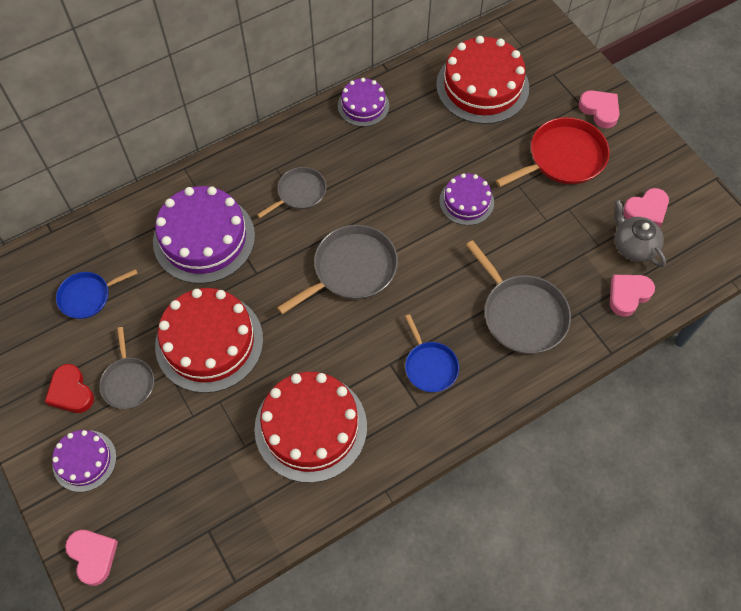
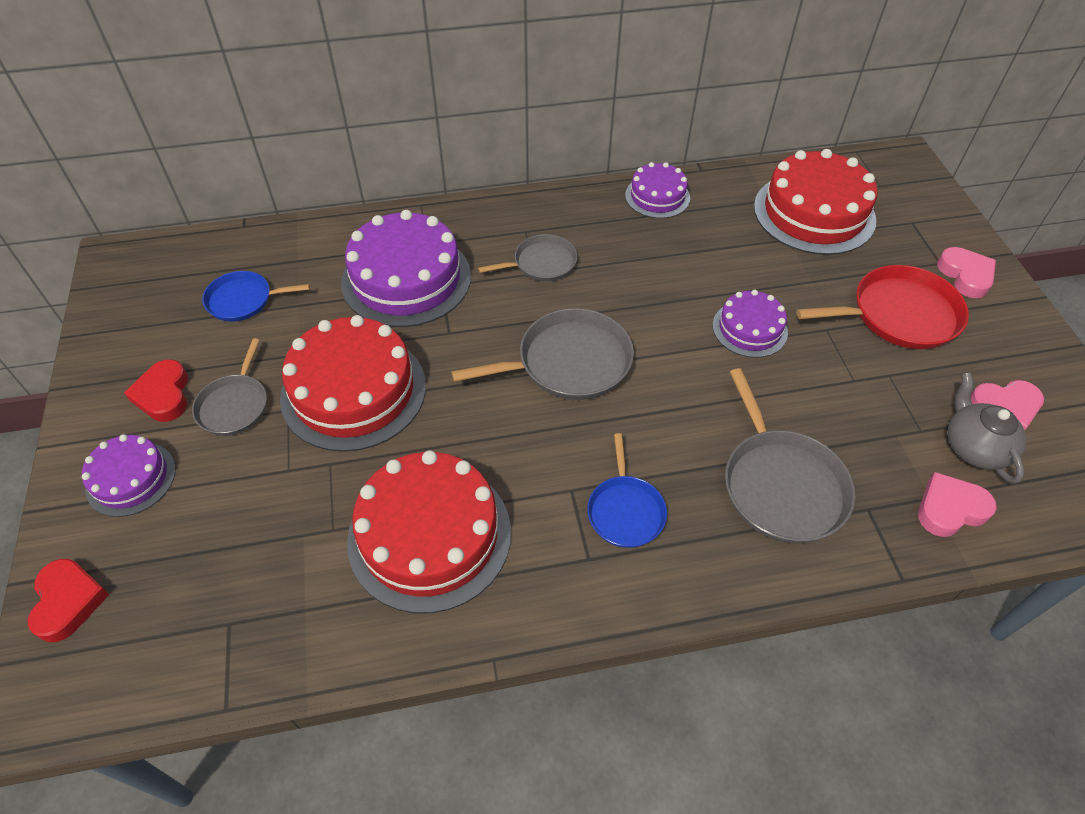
camera: 20 degrees right, 10 degrees down
pink heart [65,530,118,586] -> red heart [28,559,110,642]

